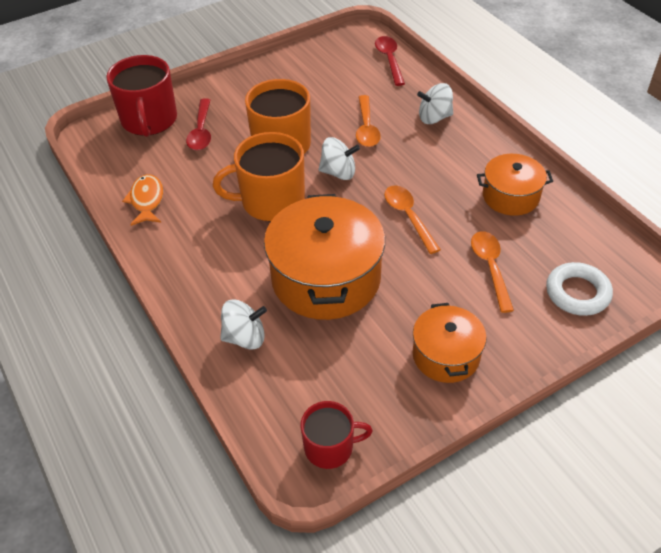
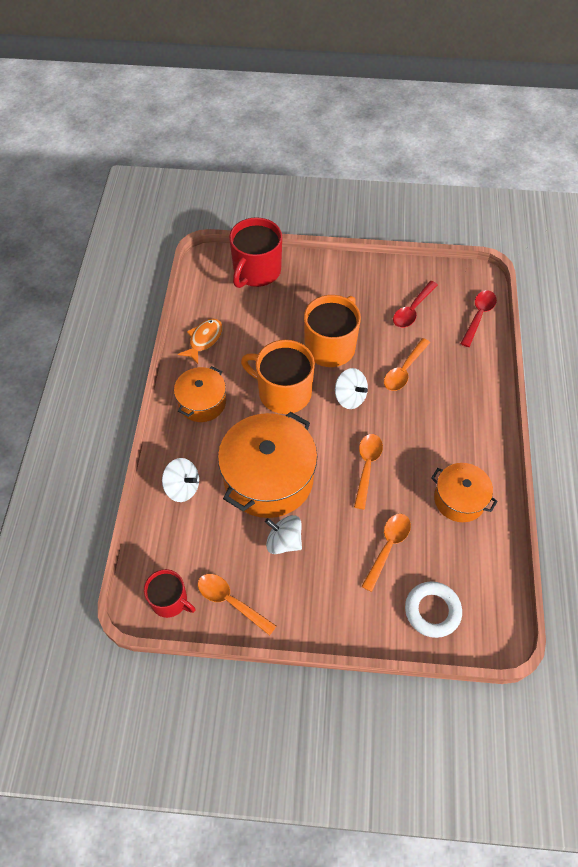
camera: 35 degrees right, 10 degrees up
red spoon [186,98,211,151] -> red spoon moved to [393,281,438,328]
orange pot [413,303,486,383] -> orange pot moved to [174,366,226,422]
white spinning top [417,83,453,124] -> white spinning top moved to [265,515,302,554]
none -> orange spoon [198,574,276,635]

